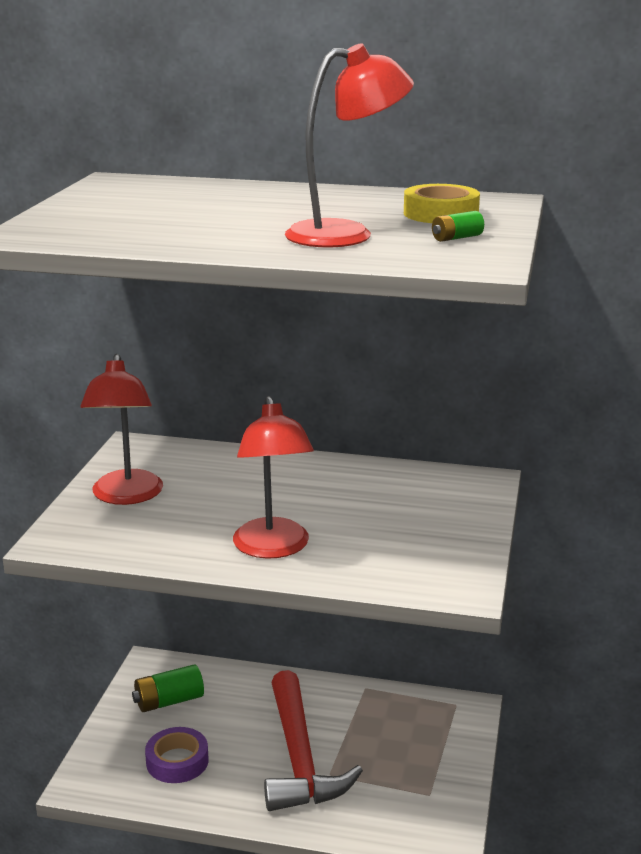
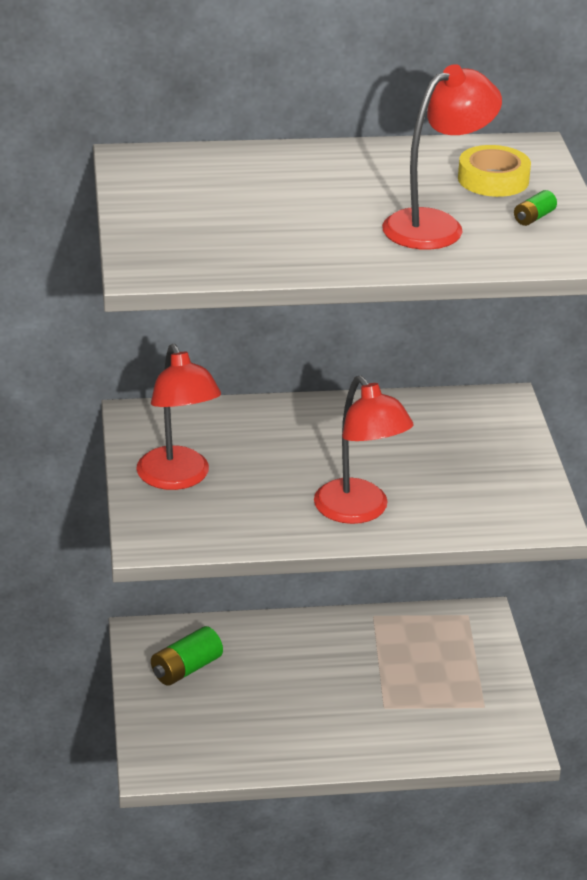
camera: 20 degrees left, 10 degrees up
purple tape [145,727,209,783] -> none
red hammer [264,670,363,811] -> none

